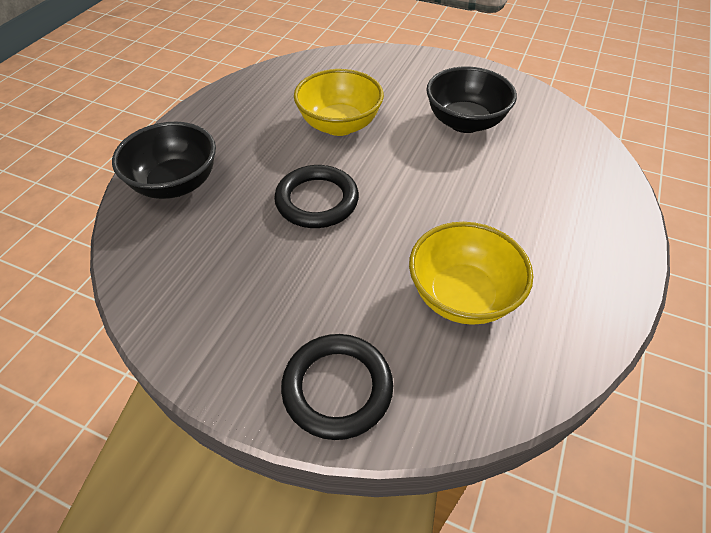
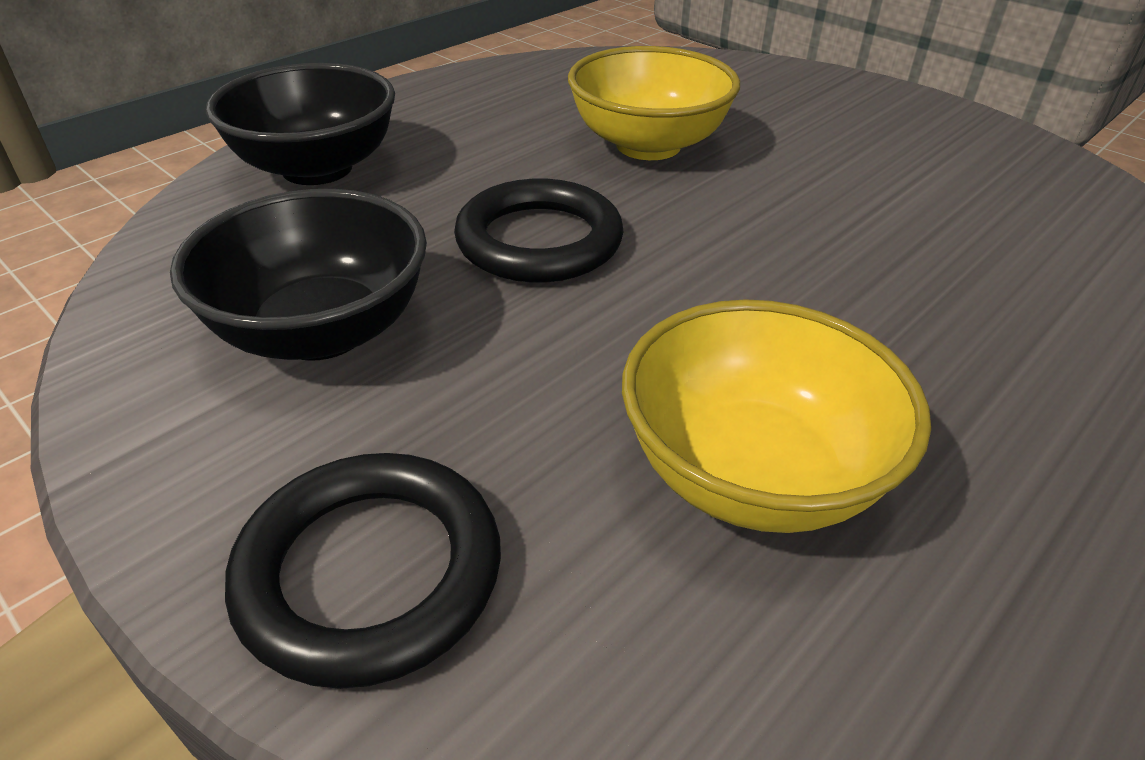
camera: 20 degrees right, 10 degrees down
black bowl [426,66,517,133] -> black bowl moved to [170,189,427,361]

